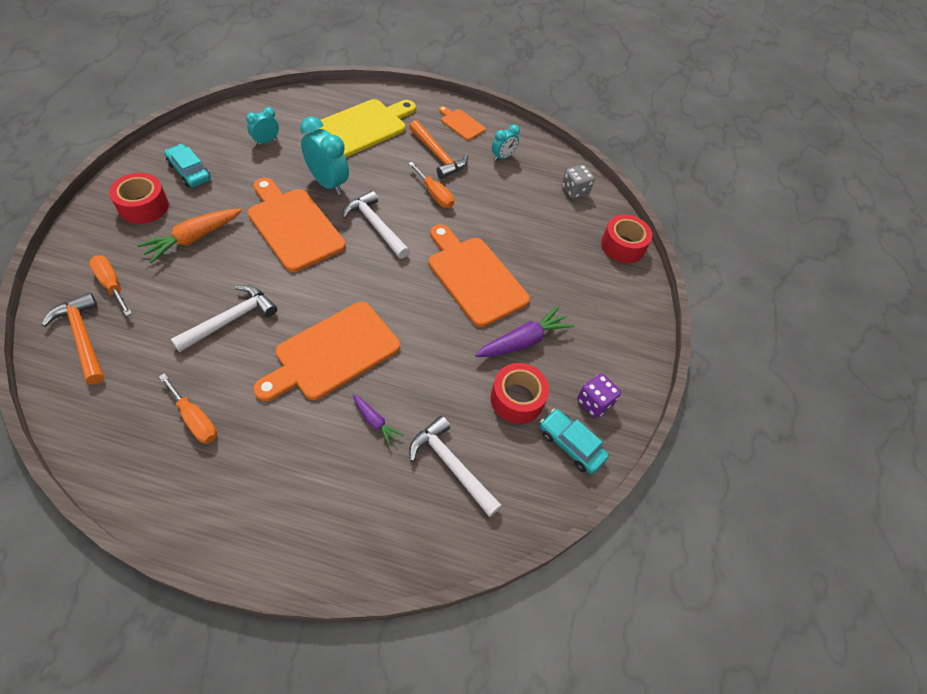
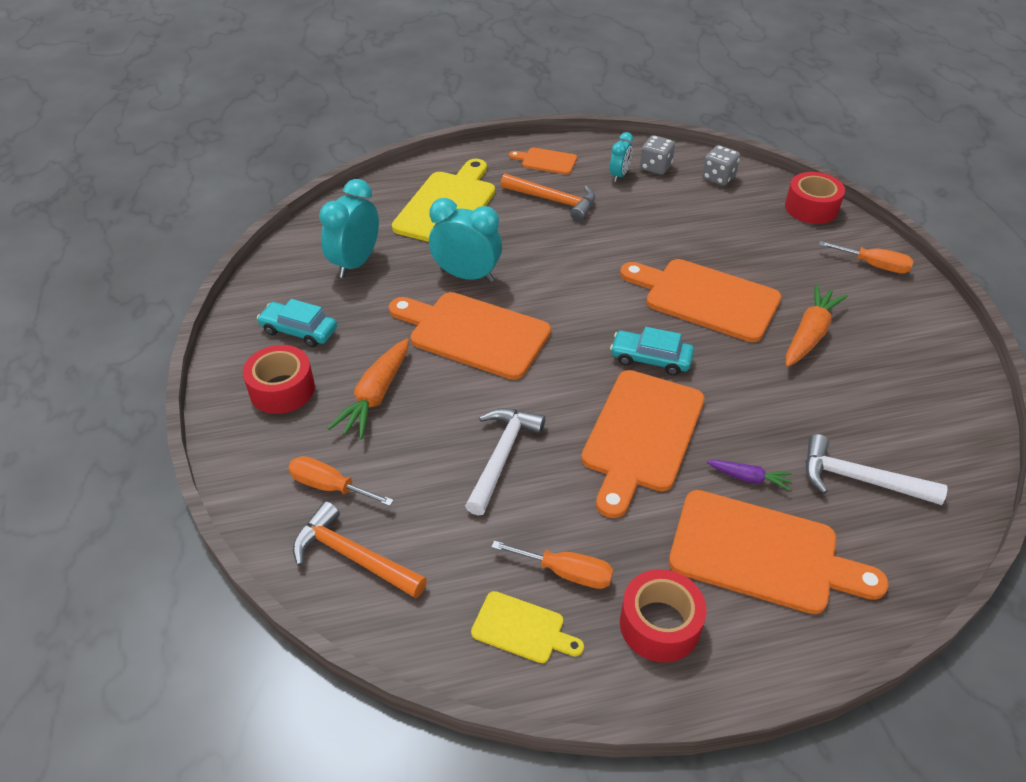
camera: 20 degrees left, 10 degrees down
turquoise clock [246,107,279,145] -> turquoise clock [319,179,379,278], size x1.79
white hammer [342,190,410,259] -> none
orange screwdriver [408,162,454,208] -> orange screwdriver moved to [819,241,914,273]
purple carrot [475,306,575,357] -> orange carrot [786,284,848,367]
red tape [491,363,549,424] -> red tape moved to [620,569,707,663]
turquoise car [540,409,609,474] -> turquoise car moved to [610,327,694,376]
purple dice [577,373,621,418] -> none
none -> yellow cutting board [471,591,584,663]
none -> grey dice [640,135,675,175]
none -> orange cutting board [669,490,889,614]

